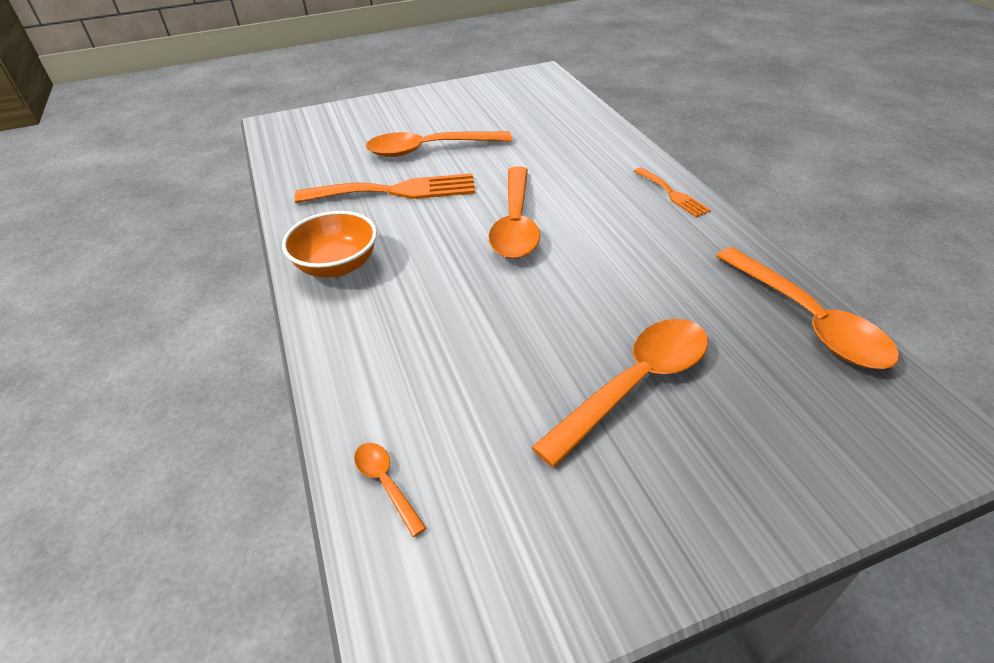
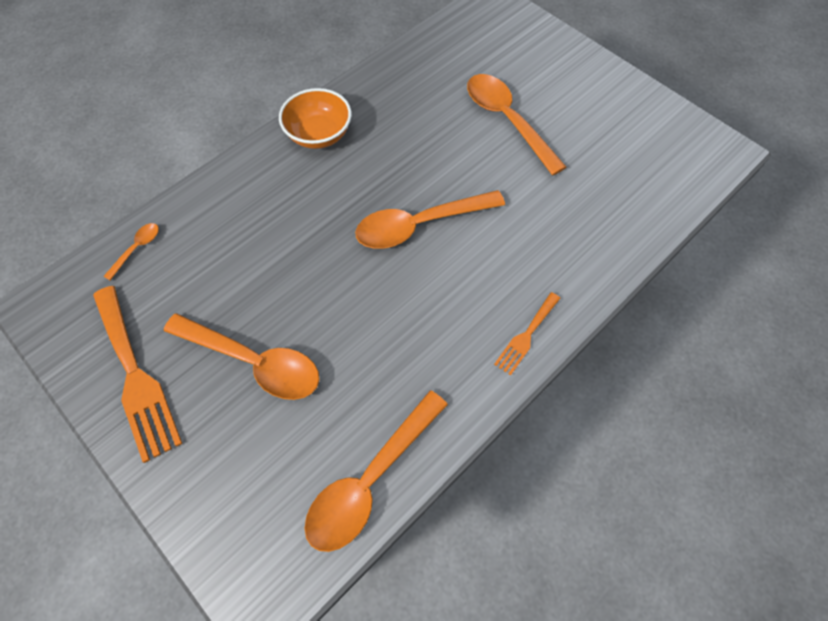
camera: 65 degrees right, 20 degrees up
orange fork [295,173,475,203] -> orange fork moved to [93,286,182,463]

